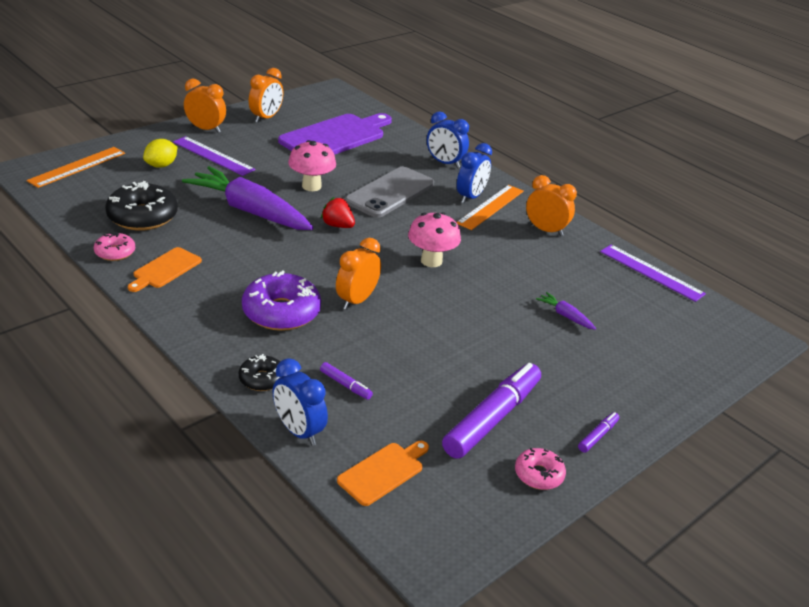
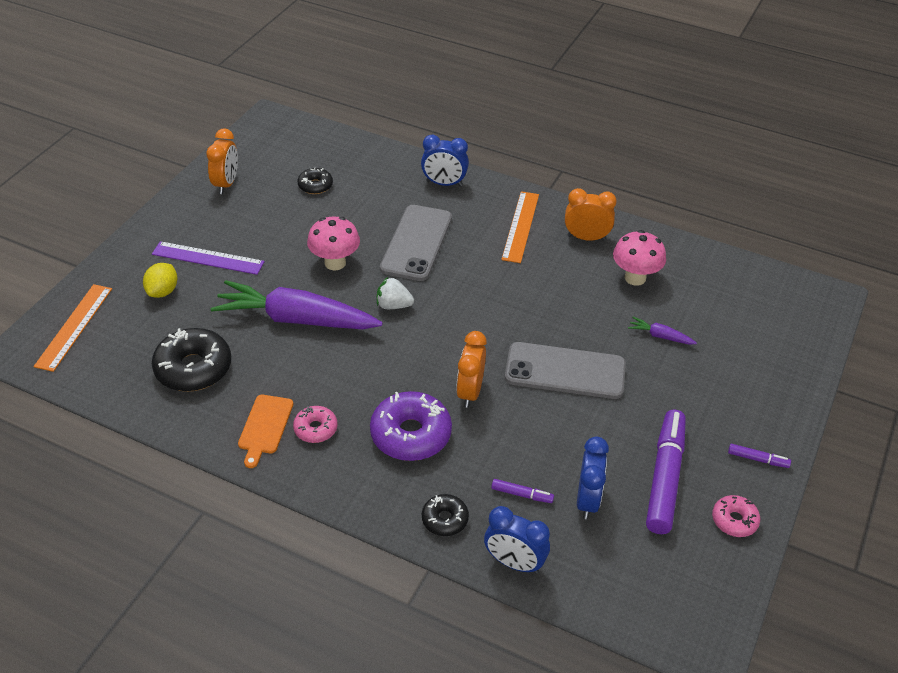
camera: 20 degrees left, 10 degrees up
pink donut [94,232,135,261] -> pink donut moved to [293,406,337,443]
orange clock [184,79,226,133] -> none
purple cutting board [278,113,392,155] -> black donut [297,168,333,194]
red strawberry [321,197,355,228] -> white strawberry [377,277,414,309]
orange cutting board [337,441,429,506] -> none
pink mushroom [408,212,461,267] -> pink mushroom moved to [613,230,666,286]
blue clock [457,143,492,203] -> blue clock moved to [577,437,609,519]
purple marker [578,412,619,453] -> purple marker turned 90 degrees clockwise [728,444,791,468]
purple ruler [600,245,706,302] -> none
none -> grey phone [505,342,626,399]

